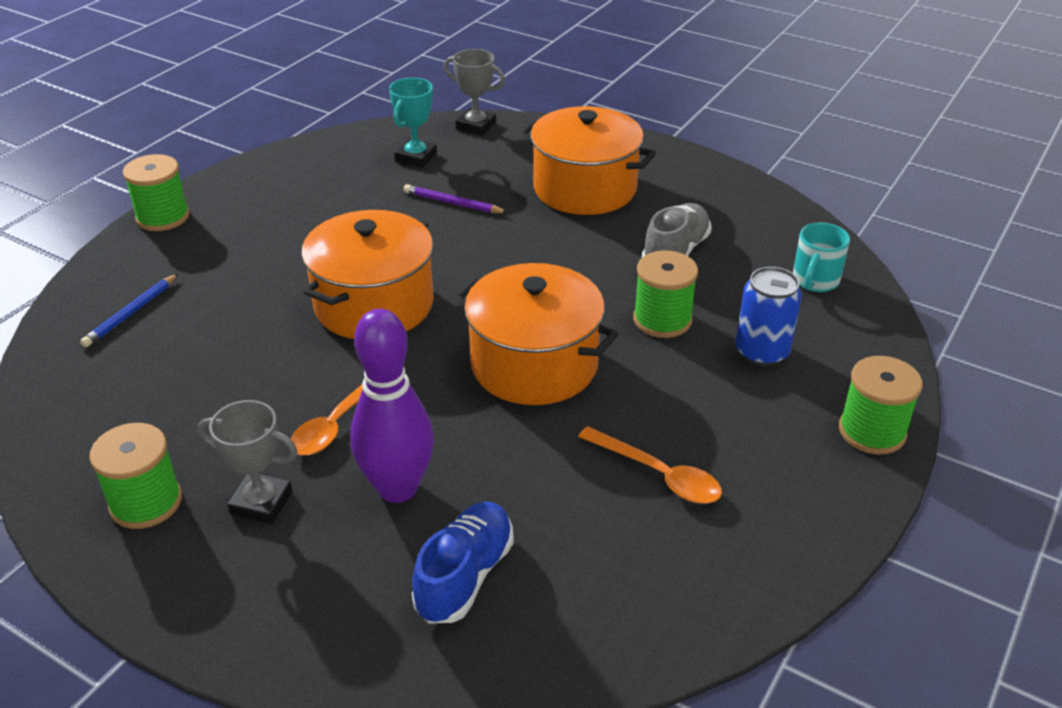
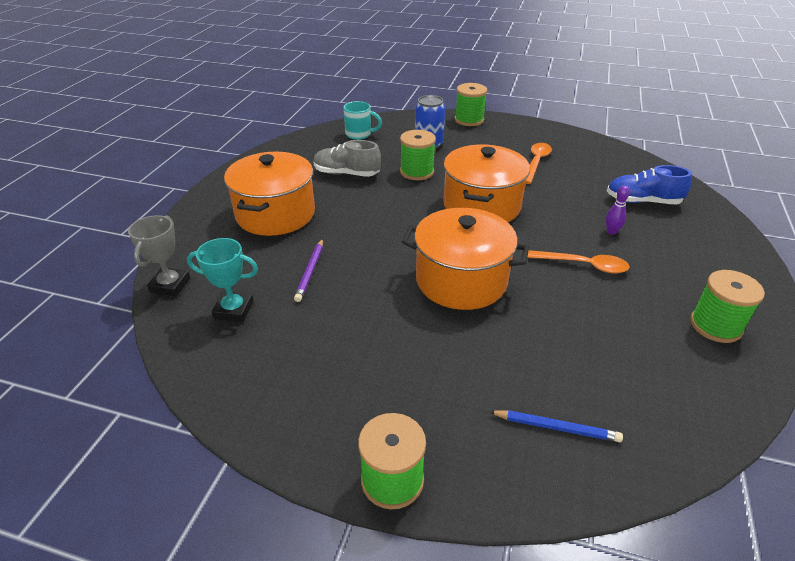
camera: 105 degrees left, 0 degrees up
grey trophy [198,400,298,524] -> none
purple bowling pin [350,309,434,503] -> purple bowling pin [605,186,630,235], size x0.41

